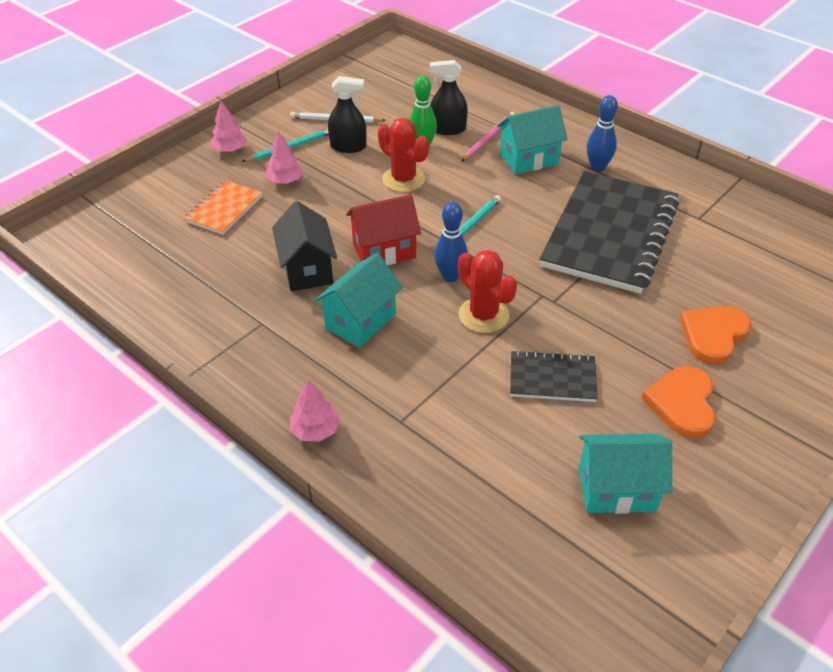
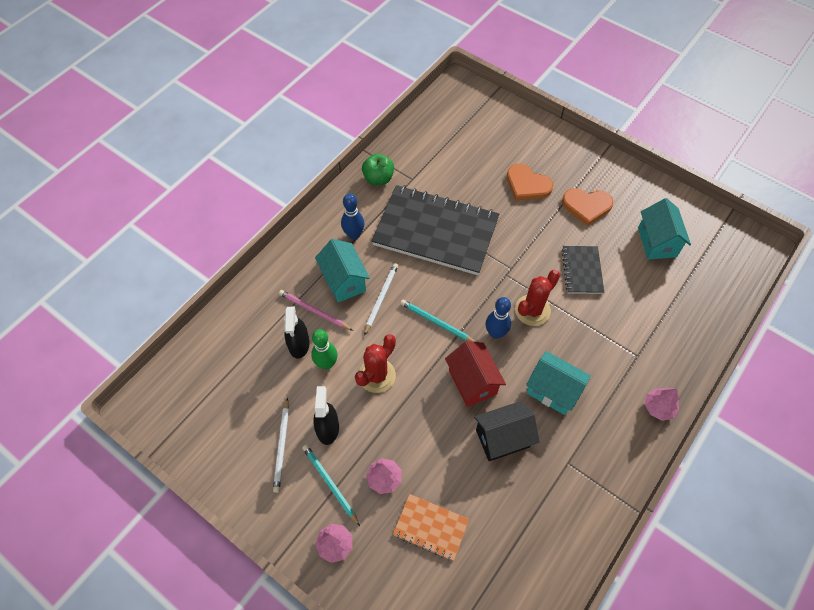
camera: 95 degrees left, 15 degrees up
none -> green apple [362,154,394,185]
none -> white pencil [364,263,398,336]

